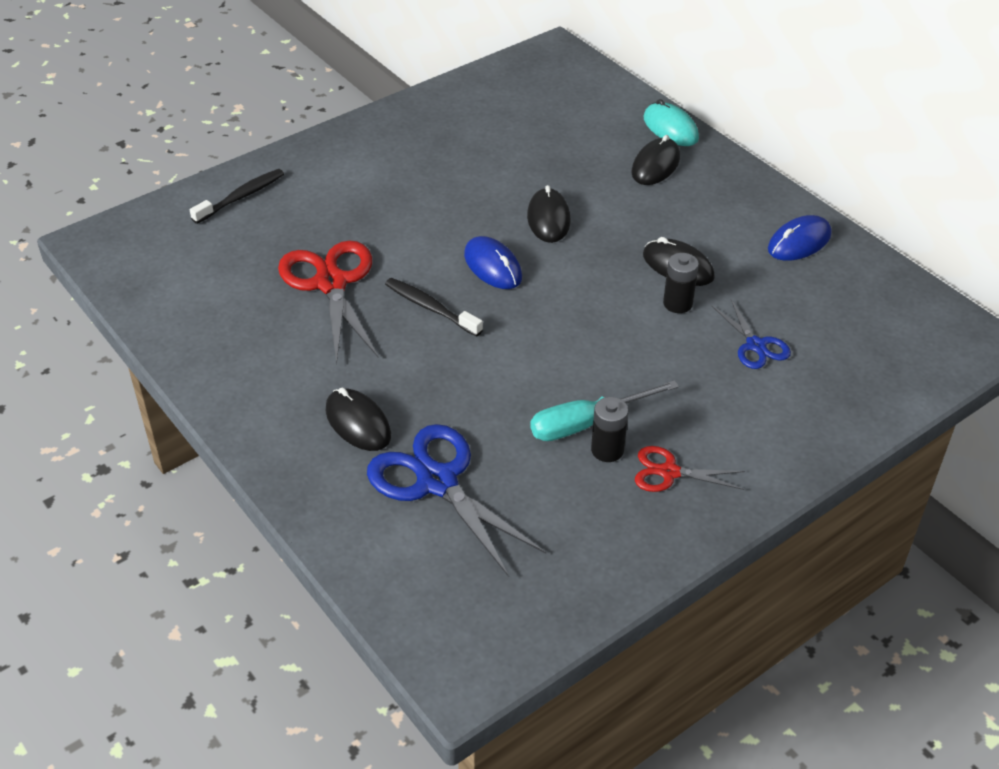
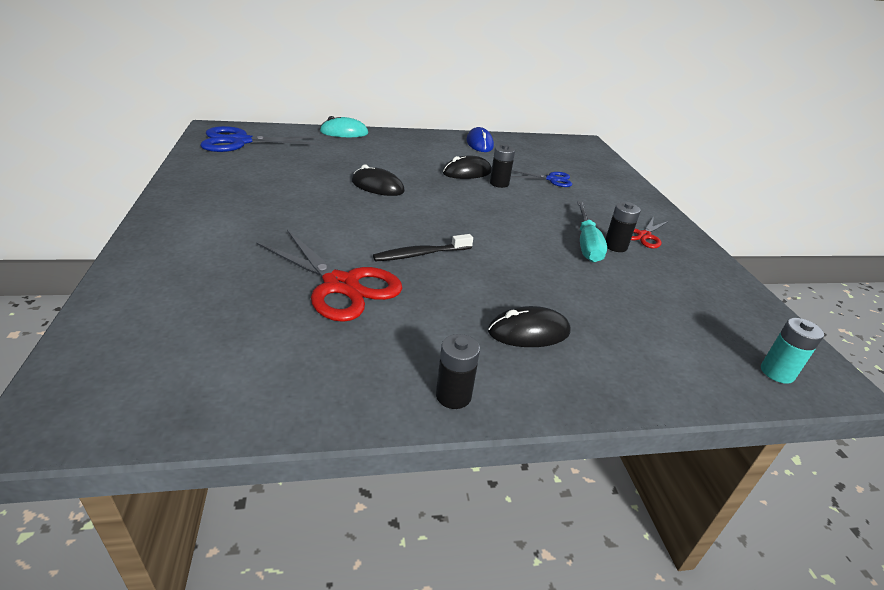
camera: 65 degrees left, 10 degrees down
black toothbrush [190,169,284,224] -> none
red scissors [278,240,379,364] -> red scissors turned 150 degrees counterclockwise [256,230,403,322]
blue scissors [367,424,546,577] -> blue scissors moved to [200,126,319,152]
blue mouse [464,236,522,289] -> none
black mouse [631,135,680,185] -> none
none -> black battery [436,334,480,409]
none -> turquoise battery [761,318,824,384]

